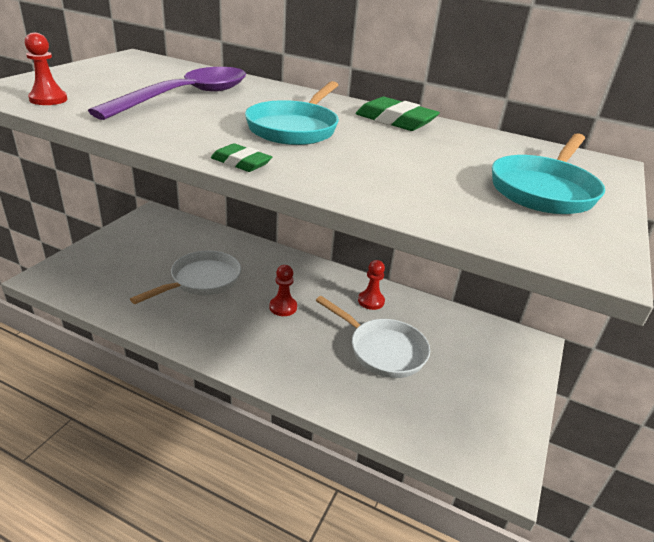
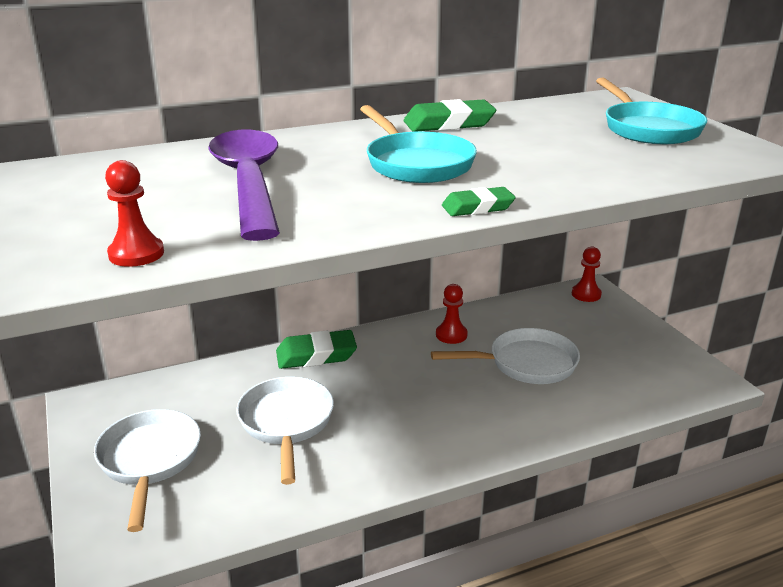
camera: 45 degrees left, 5 degrees down
red pawn [269,265,297,316] -> red pawn moved to [572,247,602,302]
none -> white pan [94,409,201,532]
none -> green eraser [276,330,357,369]

